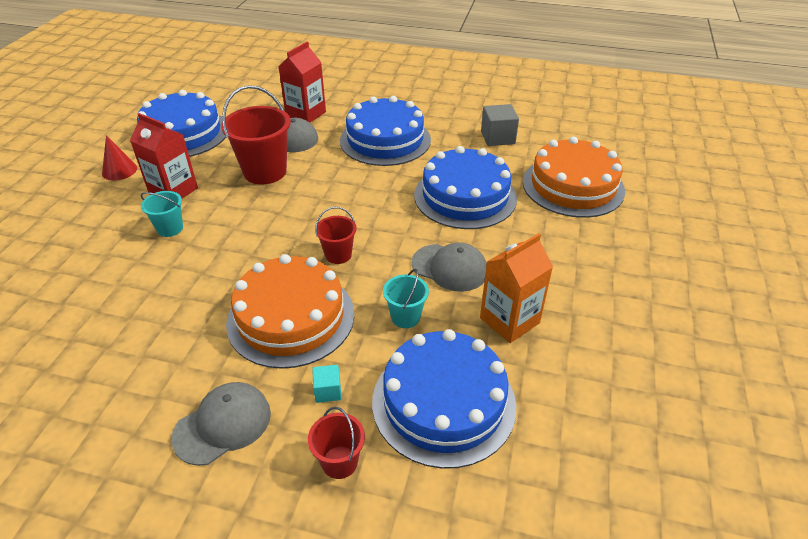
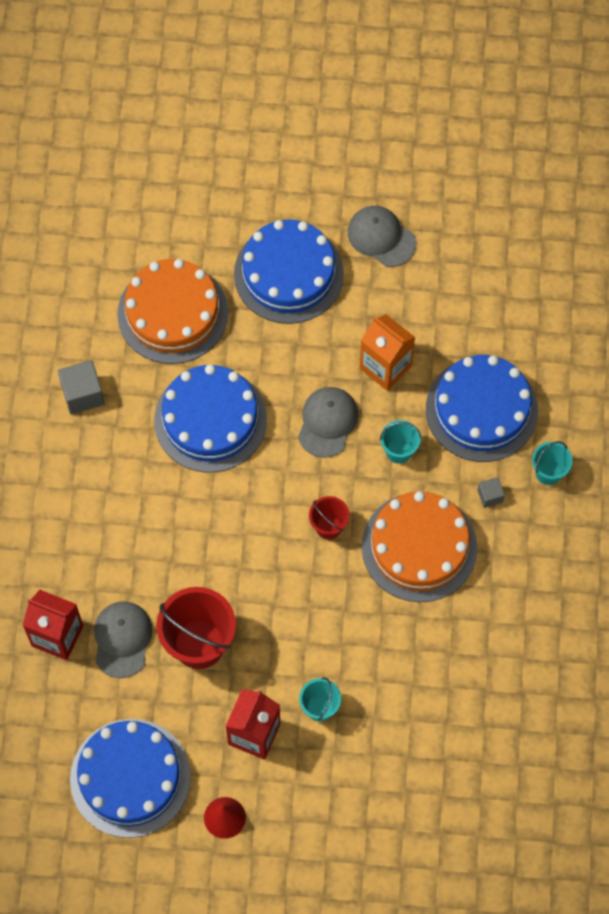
camera: 100 degrees left, 25 degrees up
grey cap [171,382,271,466] -> grey cap moved to [348,206,416,267]
red bucket [308,407,365,479] -> turquoise bucket [532,441,573,485]
turquoise cube [312,365,341,403] -> grey cube [477,477,505,508]
blue cake [340,96,431,166] -> blue cake moved to [234,220,344,324]

